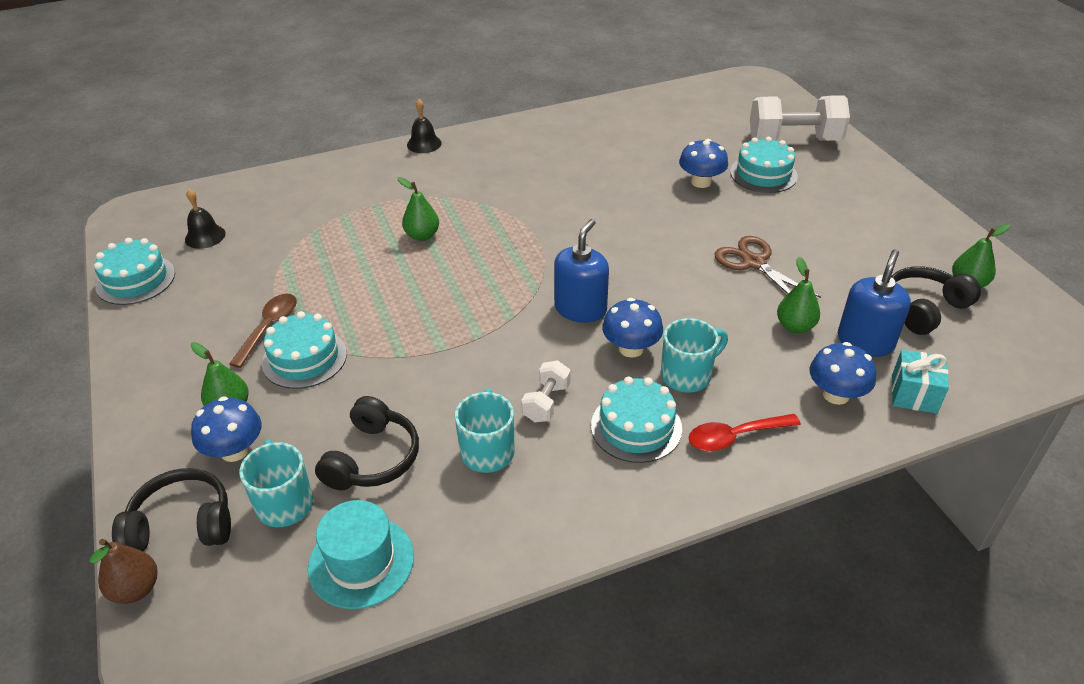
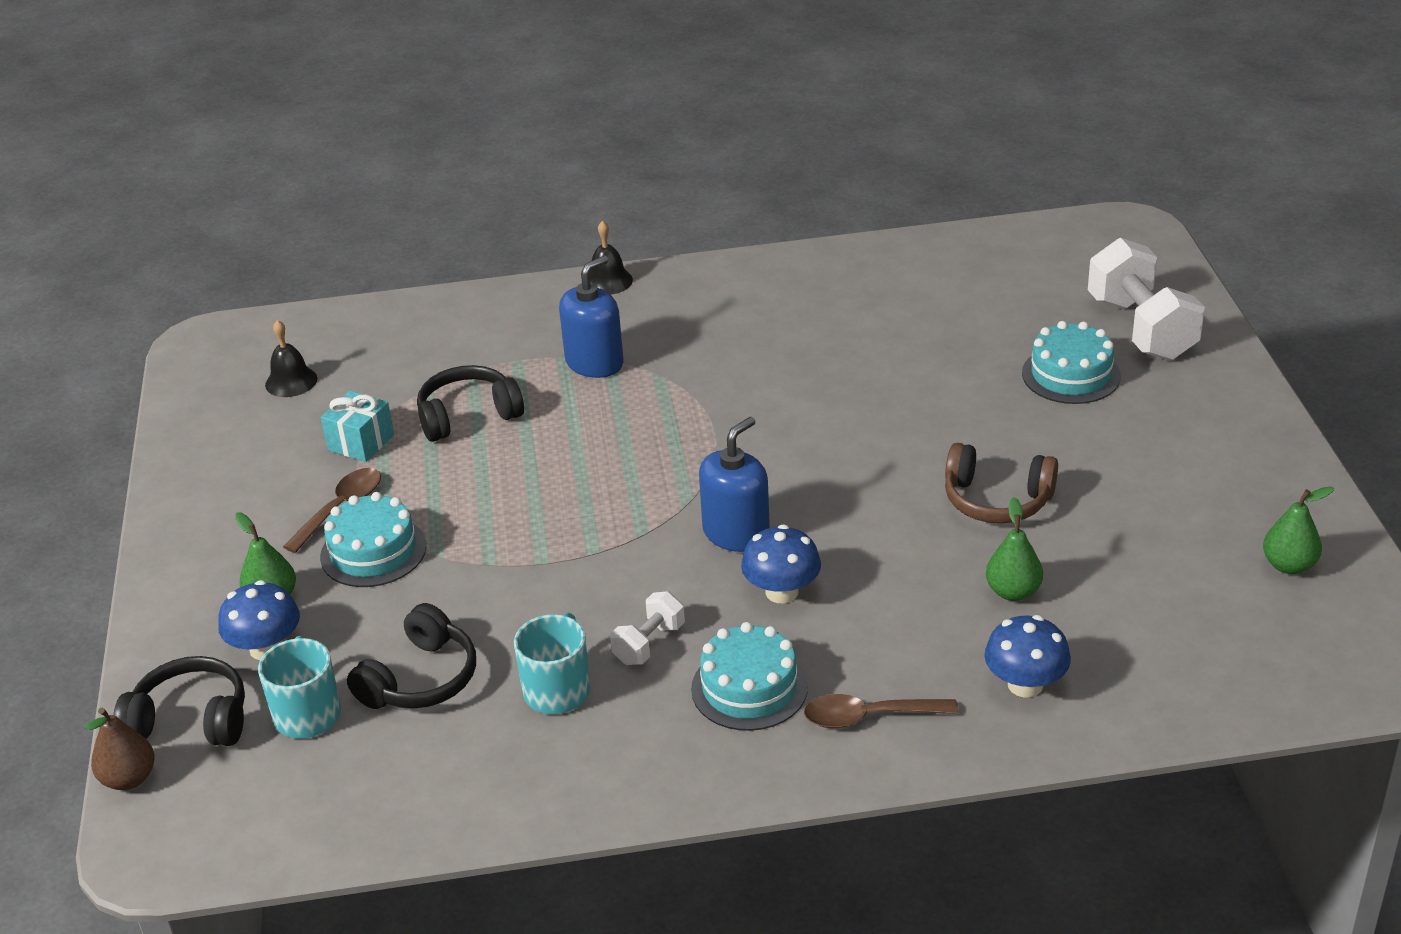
camera: 15 degrees right, 5 degrees down
turquoise cake [94,238,175,305] -> none
turquoise hat [308,500,414,609] -> none
green pear [398,177,439,241] -> none
turquoise mug [661,318,728,392] -> none
blue mushroom [679,139,728,188] -> none
red spoon [688,414,801,451] -> brown spoon [804,694,958,728]
brown scissors [714,236,821,298] -> brown headphones [945,443,1058,523]
white dumbbell [750,95,850,141] -> white dumbbell turned 60 degrees clockwise [1088,238,1205,361]
blue soap dispenser [838,250,911,357] -> blue soap dispenser moved to [559,256,624,378]
black headphones [891,266,981,335] -> black headphones moved to [417,365,524,442]
turquoise gift [892,350,949,414] -> turquoise gift moved to [321,391,394,462]

